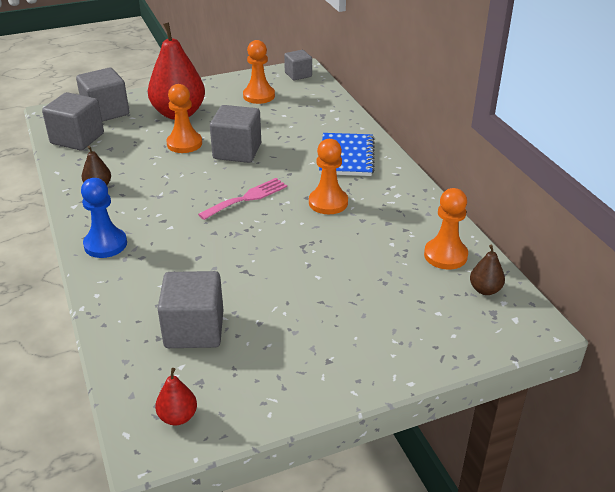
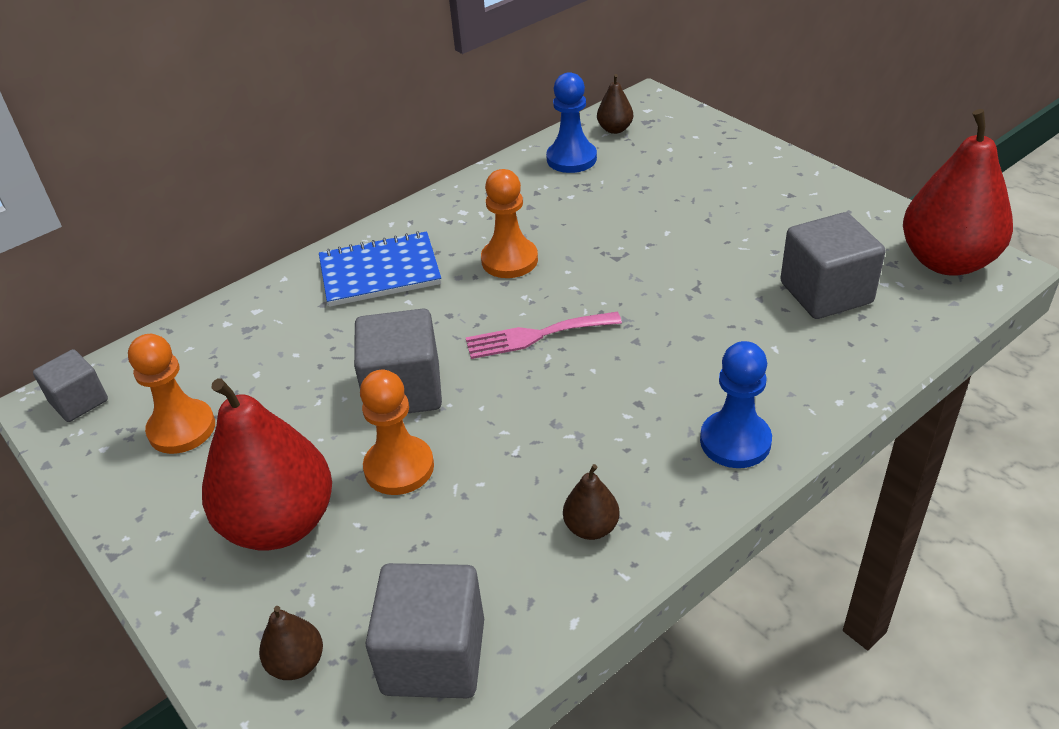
camera: 105 degrees left, 5 degrees up
grey cube [76,68,129,122] -> brown pear [259,606,323,680]
red pear [155,368,197,425] -> red pear [903,109,1013,276], size x2.26
pink fork [198,178,287,220] -> pink fork turned 45 degrees counterclockwise [466,312,622,359]
orange pawn [424,188,468,270] -> blue pawn [546,72,597,173]

